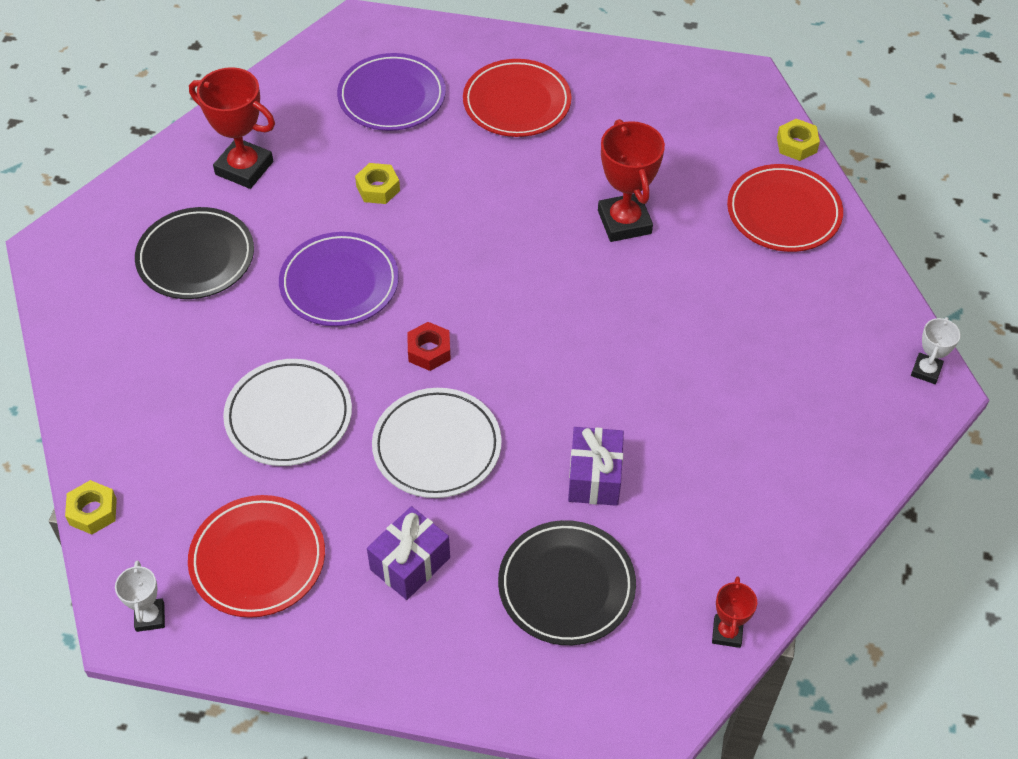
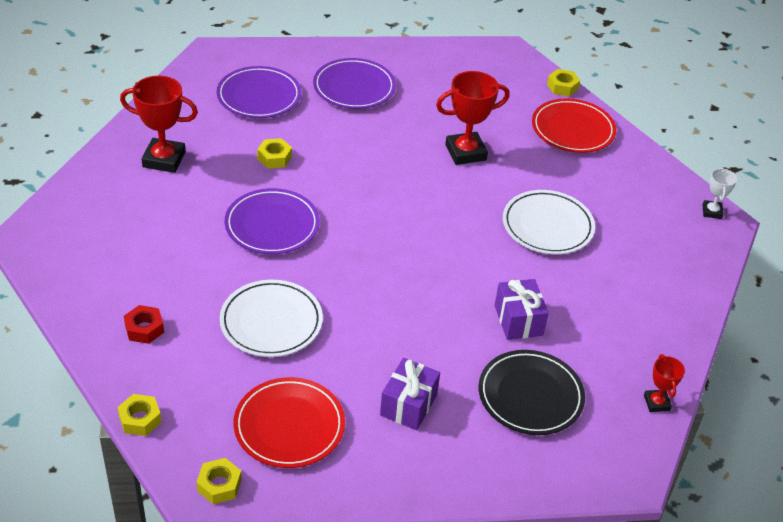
camera: 20 degrees left, 10 degrees down
white trophy [115,561,165,632] -> yellow nut [196,458,242,504]
black plate [135,207,254,299] -> none
white plate [372,388,502,498] -> white plate moved to [503,190,595,255]
red nut [407,322,451,371] -> red nut moved to [124,305,164,344]
red plate [463,59,571,137] -> purple plate [313,58,396,109]
red trophy [598,119,665,242] -> red trophy turned 75 degrees counterclockwise [436,71,510,165]

